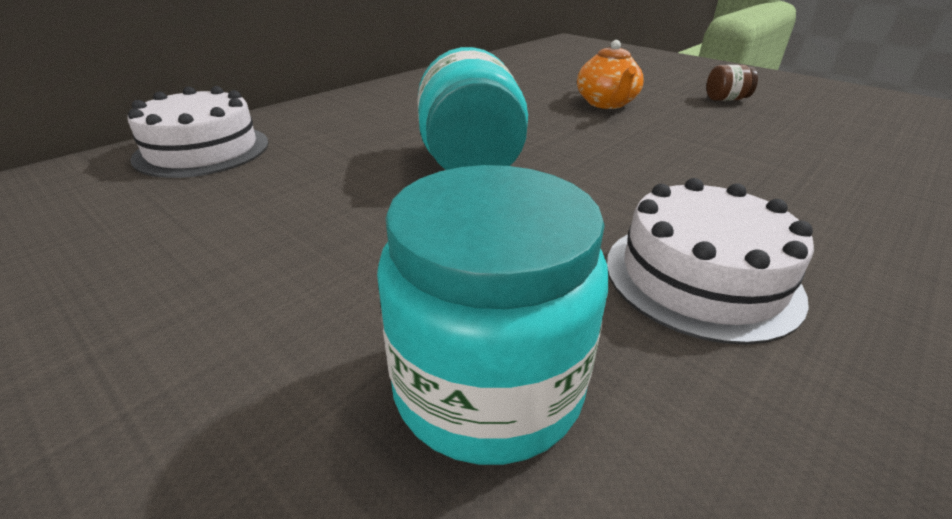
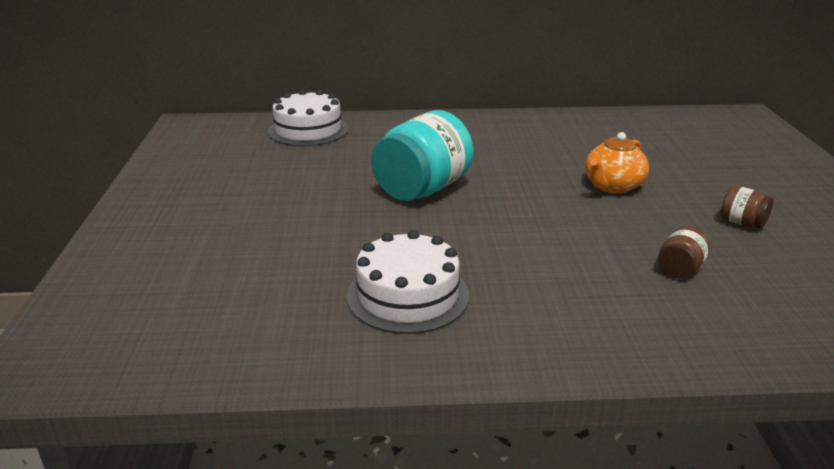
camera: 45 degrees right, 5 degrees down
turquoise jar [377,165,608,465] -> none
none -> brown jar [658,227,710,278]

